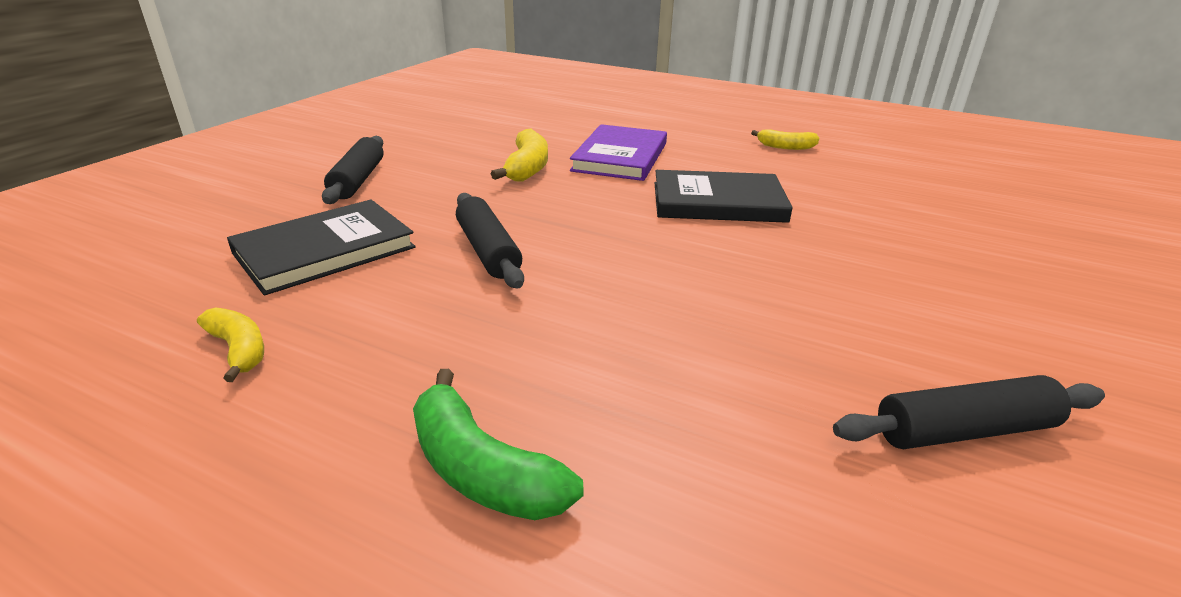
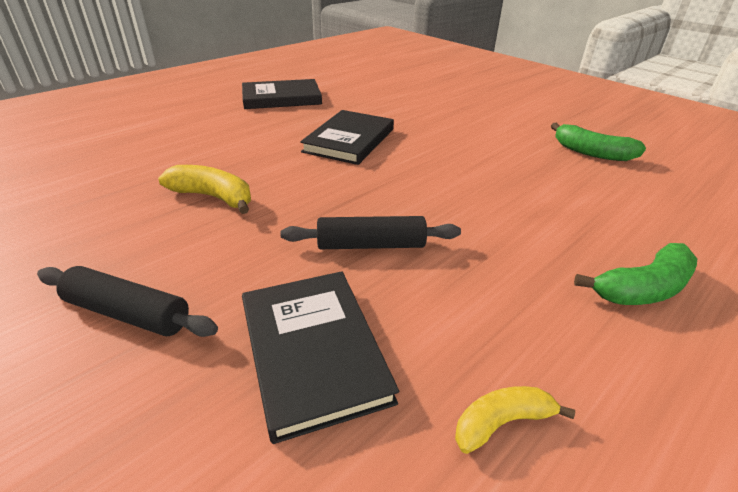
camera: 70 degrees left, 5 degrees up
purple book [570,124,667,181] -> none
yellow banana [751,129,819,150] -> black book [242,79,322,109]
black rolling pin [833,375,1105,449] -> green banana [551,123,646,161]

